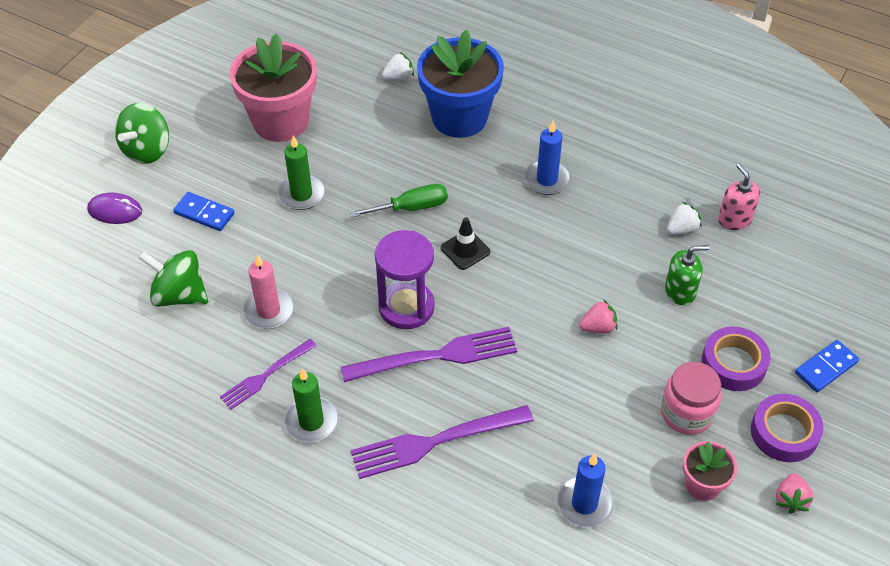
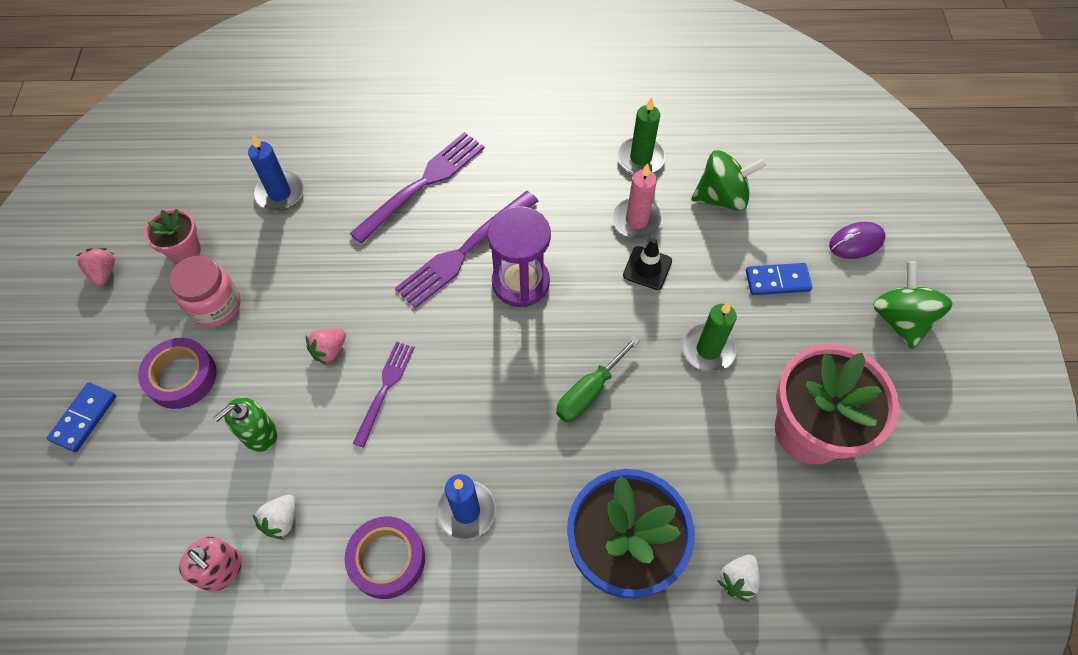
camera: 150 degrees right, 10 degrees up
purple fork [220,339,317,410] -> purple fork moved to [353,341,415,448]
green candle [284,368,338,443] -> green candle moved to [617,97,666,174]
black traffic cone [440,217,490,270] -> black traffic cone moved to [623,238,672,290]
purple tape [751,394,824,462] -> purple tape moved to [344,516,425,599]

